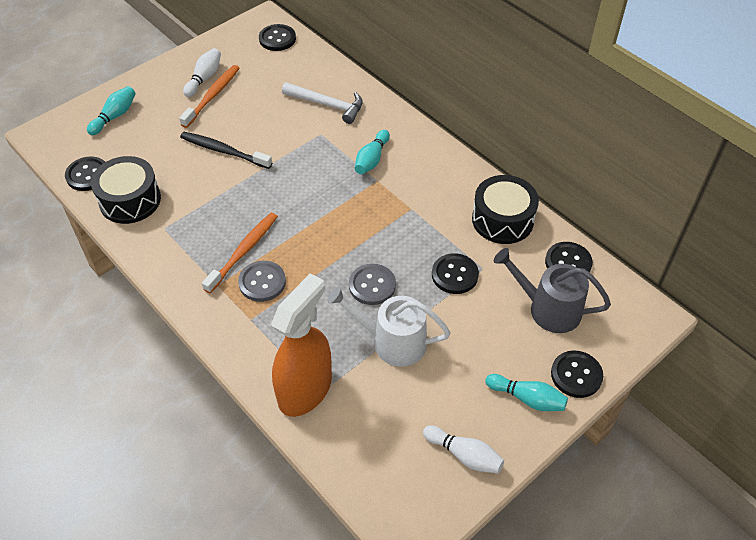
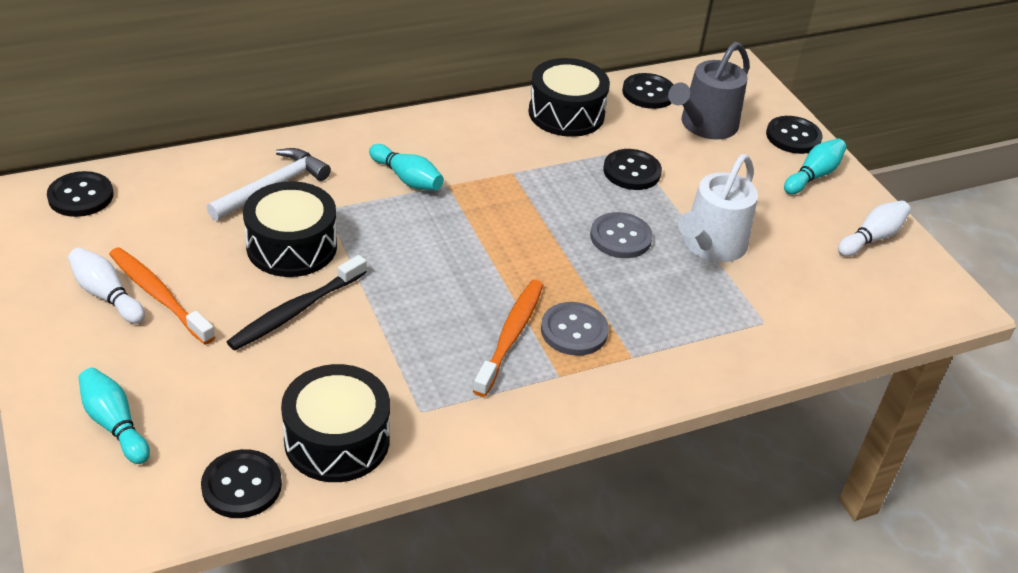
camera: 75 degrees left, 10 degrees down
orange toothbrush [202,213,278,293] -> orange toothbrush turned 60 degrees clockwise [473,280,543,397]
orange spray bottle [271,273,332,417] -> none
none -> black drum [243,181,337,277]

